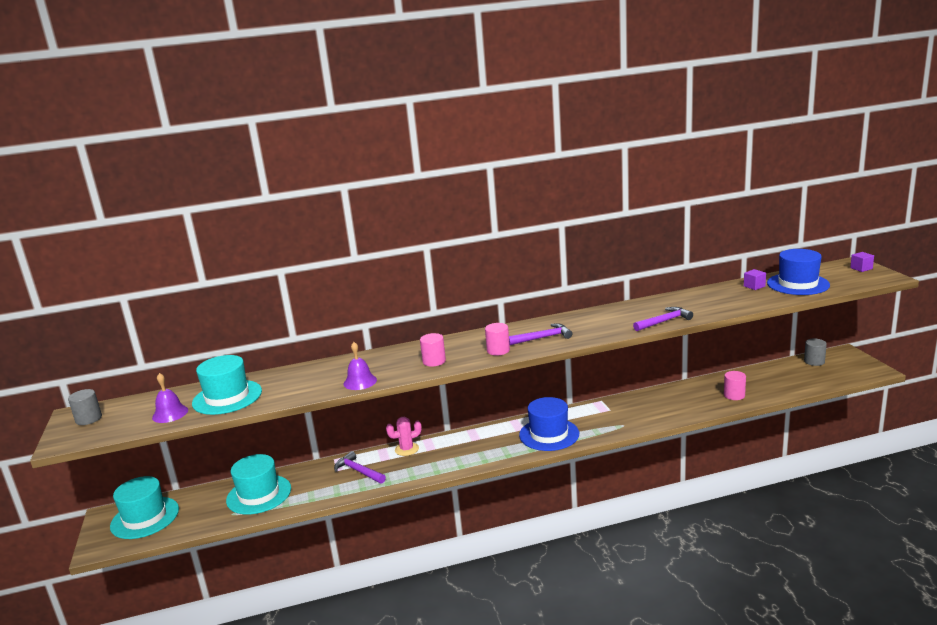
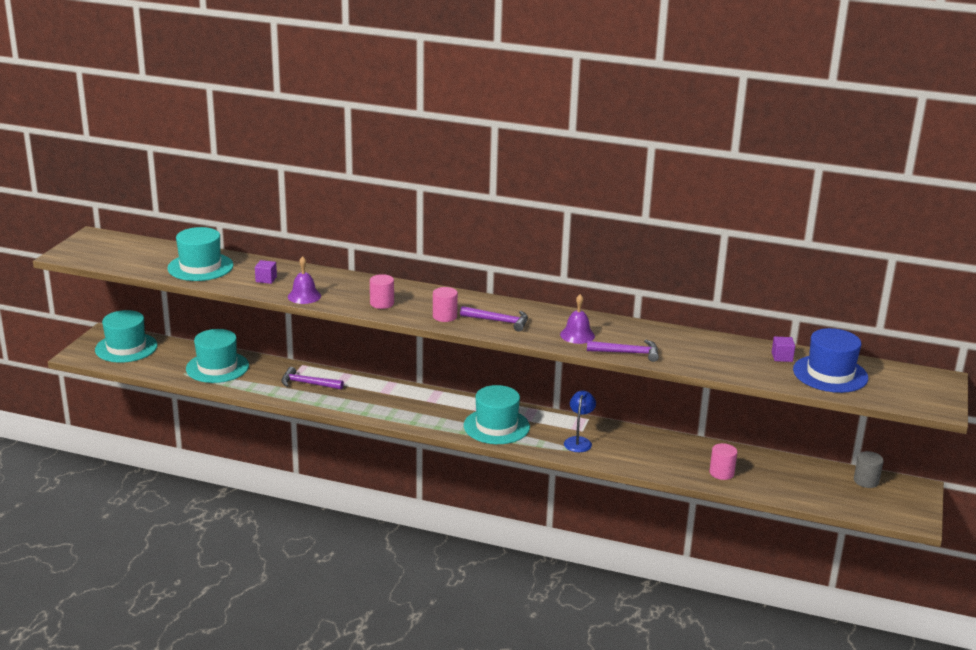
camera: 30 degrees right, 5 degrees up
grey cylinder [68,389,102,425] -> none
purple bell [152,373,188,423] -> purple bell moved to [560,294,595,344]
purple hammer [334,451,386,484] -> purple hammer turned 60 degrees counterclockwise [281,367,344,390]
pink cactus [386,417,422,456] -> none
blue hat [519,397,579,451] -> turquoise hat [464,385,530,444]
purple cube [850,252,874,272] -> purple cube moved to [255,260,277,284]
none -> blue lamp [564,390,596,452]

